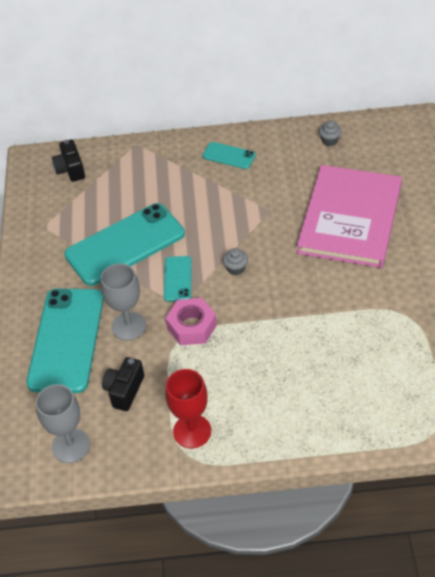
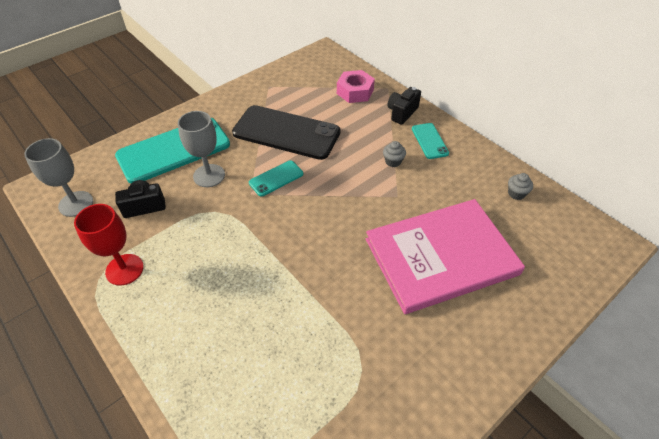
camera: 50 degrees right, 0 degrees up
black camera [52,139,85,182] -> black camera moved to [387,87,421,125]
turquoise phone [64,203,185,286] -> black phone [232,105,340,160]
pink nut [165,298,217,345] -> pink nut moved to [337,70,375,103]
grey cupcake [223,248,248,275] -> grey cupcake moved to [383,141,406,167]

